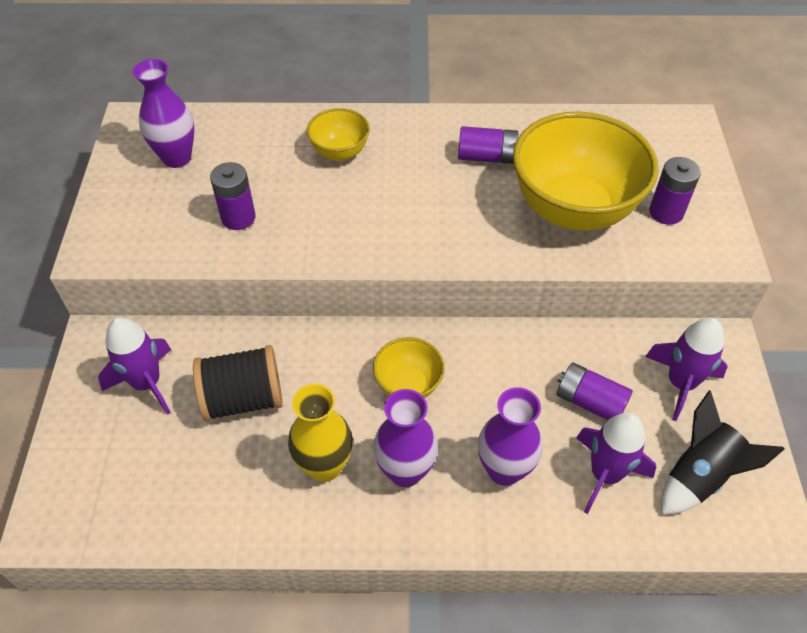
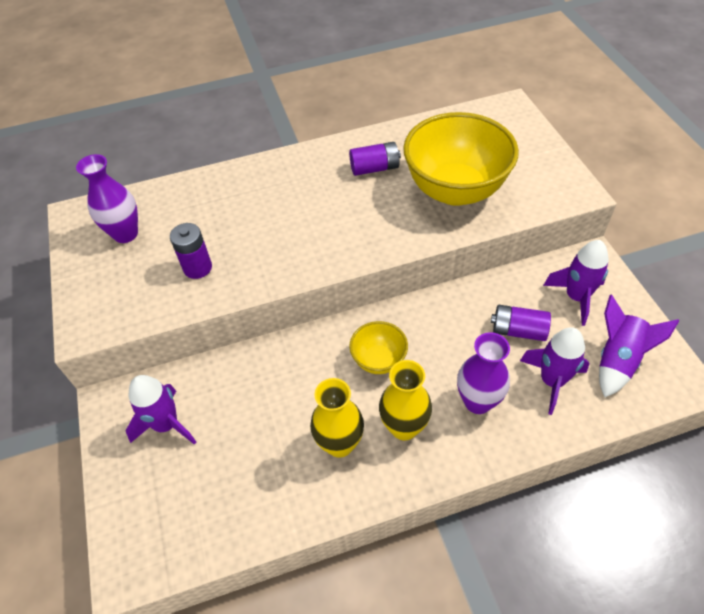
camera: 15 degrees left, 0 degrees up
black spool [193,345,283,421] -> none
yellow bowl [307,108,370,161] -> none
purple vase [373,389,438,487] -> yellow vase [379,360,432,440]
purple battery [649,157,701,225] -> none
black rocket [661,391,785,515] -> purple rocket [599,294,679,397]

